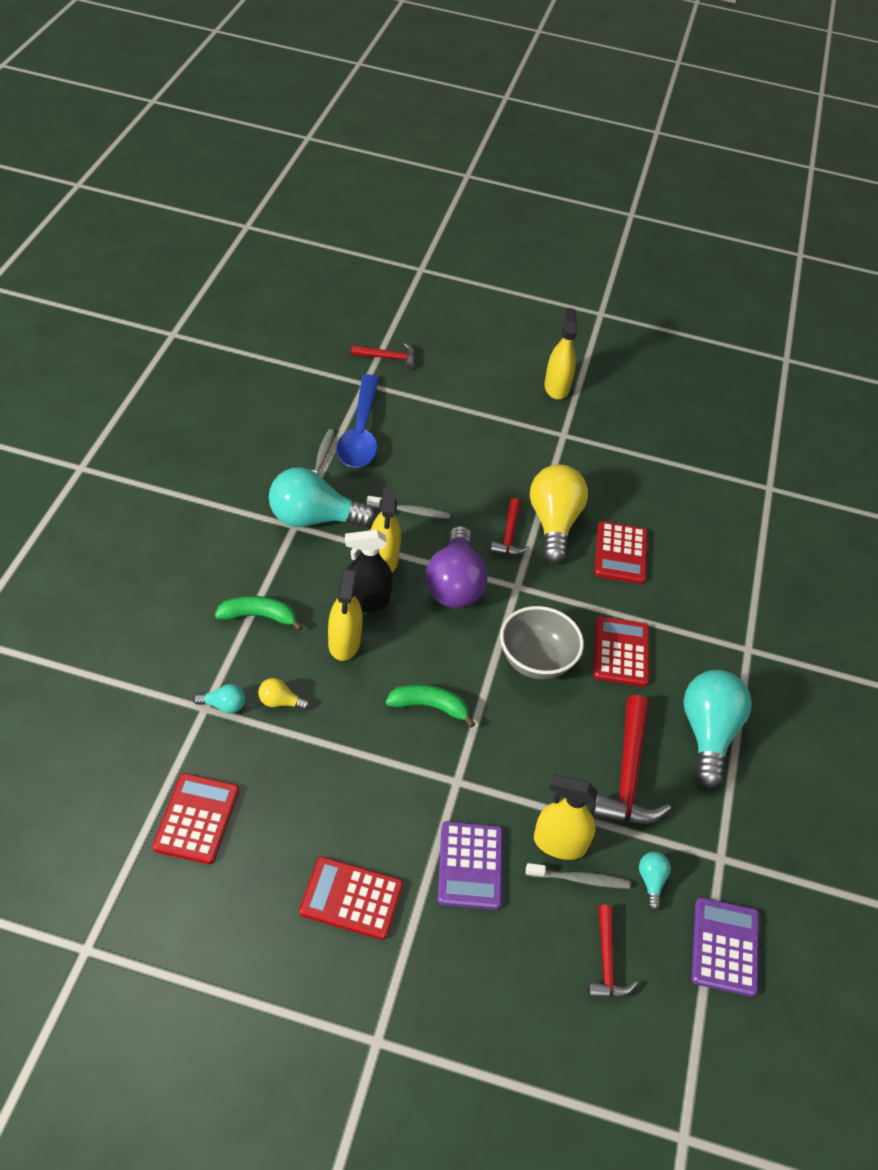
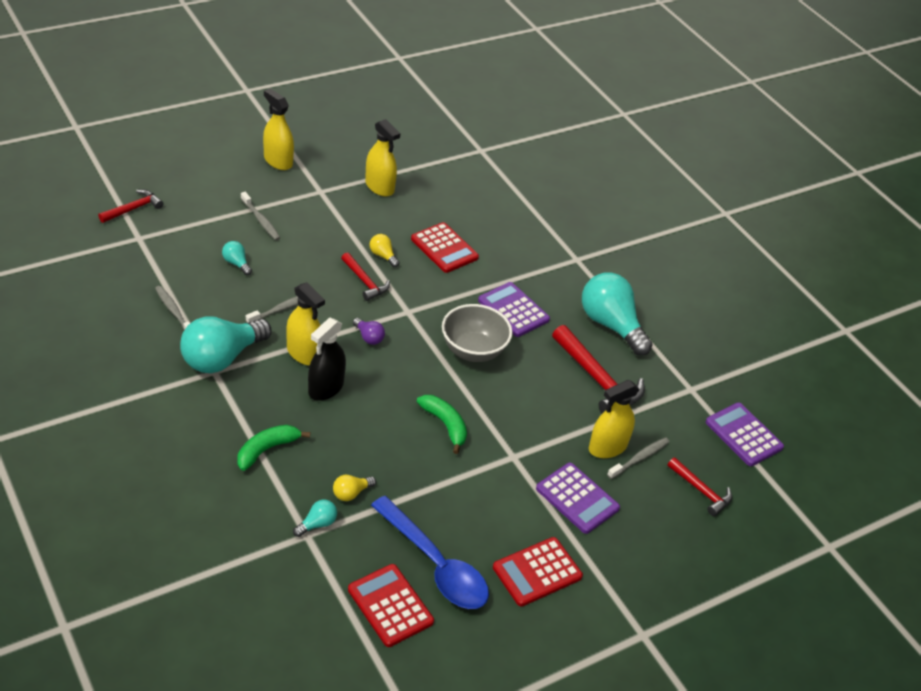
camera: 45 degrees left, 5 degrees down
yellow spray bottle [328,569,363,661] -> yellow spray bottle moved to [365,119,400,196]
blue spoon [336,374,379,468] -> blue spoon moved to [371,496,489,609]
green banana [386,684,475,728] -> green banana turned 90 degrees clockwise [417,395,467,454]
purple light bulb [426,526,488,608] -> purple light bulb [353,318,385,345], size x0.43
yellow light bulb [530,464,588,564] -> yellow light bulb [370,234,400,267], size x0.43
red calculator [593,616,649,687] -> purple calculator [478,282,550,337]
turquoise light bulb [639,852,671,911] -> turquoise light bulb moved to [222,241,252,275]
none -> grey toothbrush [241,192,280,240]

